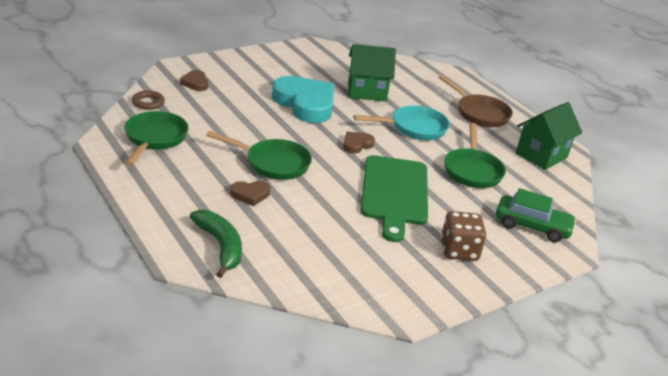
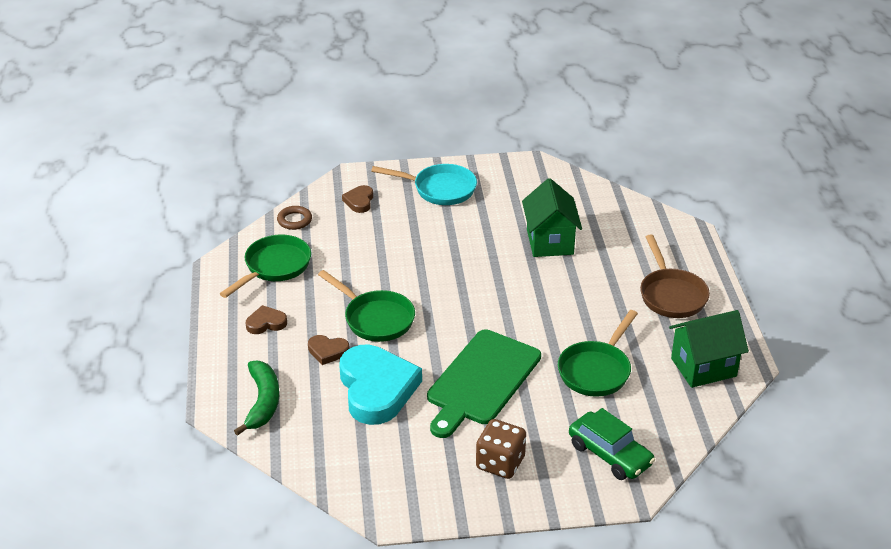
camera: 30 degrees right, 5 degrees up
turquoise heart [272,76,334,123] -> turquoise heart moved to [339,345,422,425]
brown heart [343,131,375,154] -> brown heart moved to [246,305,287,334]
green house [348,44,396,101] -> green house turned 60 degrees clockwise [522,178,582,257]
turquoise pan [353,105,450,140] -> turquoise pan moved to [371,164,477,205]

